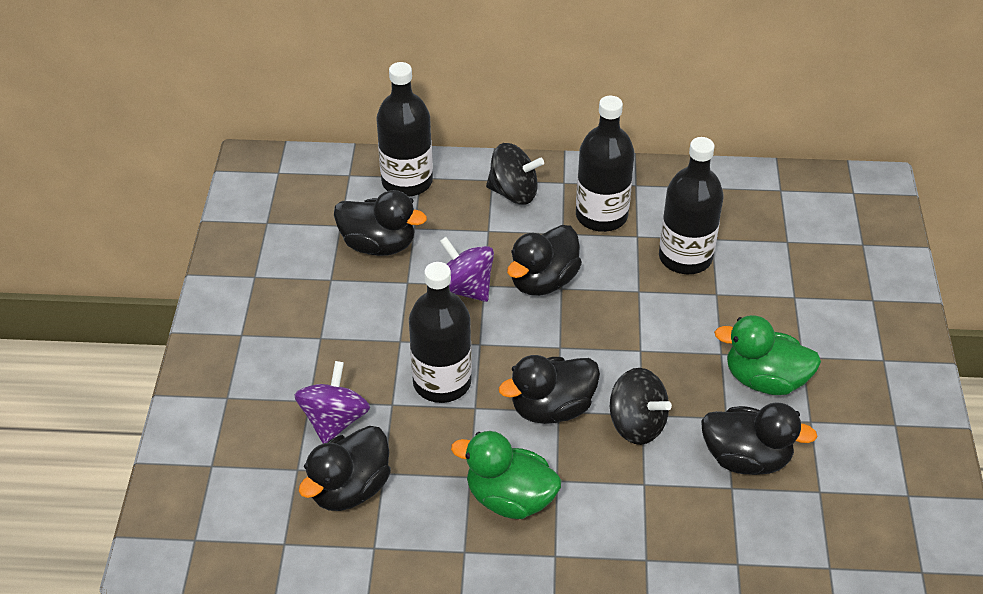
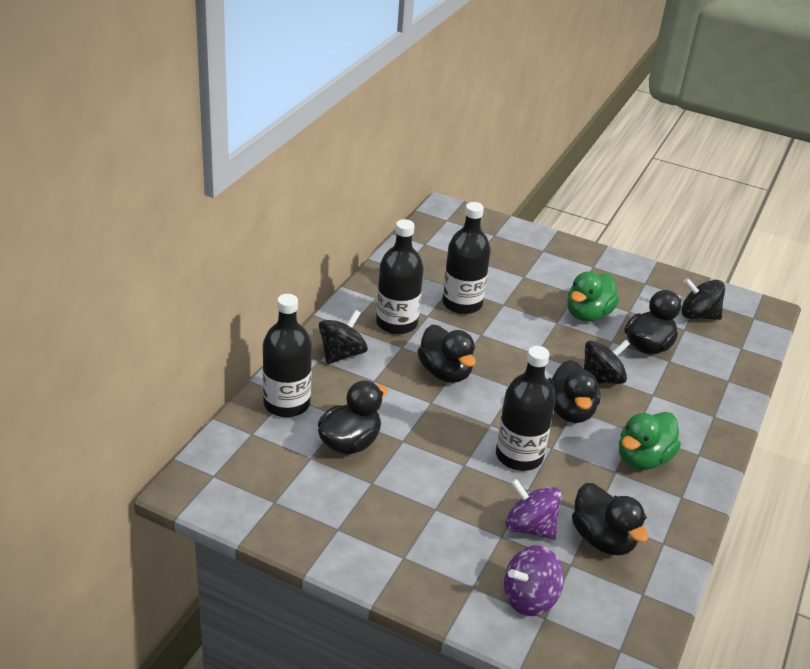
camera: 70 degrees left, 10 degrees down
purple spinning top [440,237,494,302] -> purple spinning top moved to [504,545,564,616]
none -> black spinning top [681,278,725,320]

